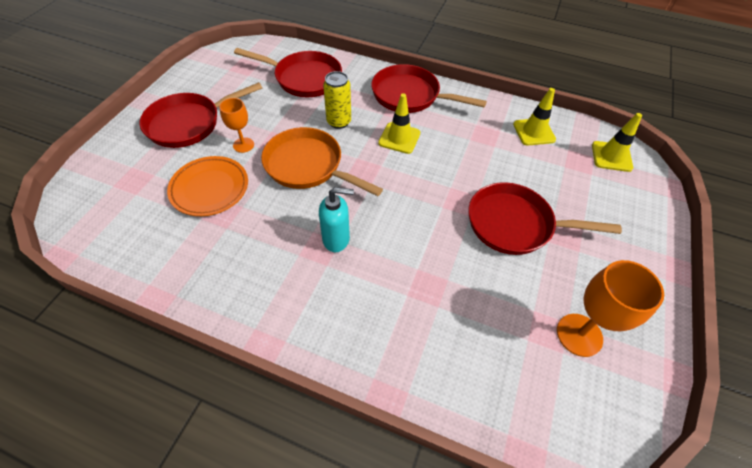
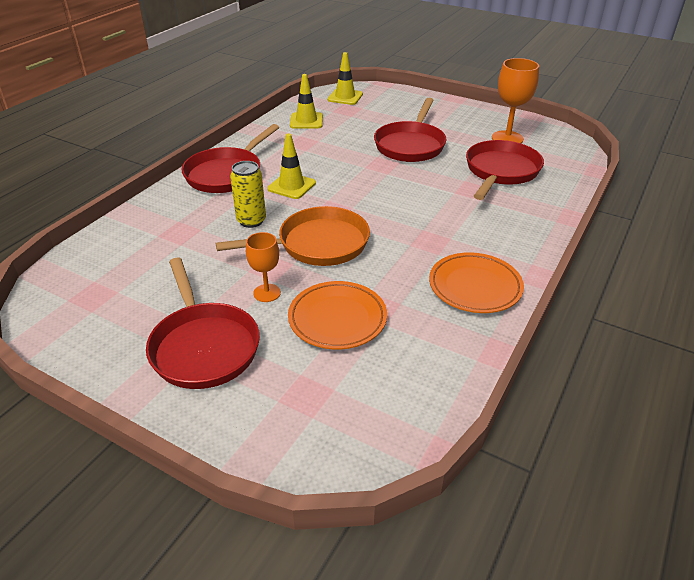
camera: 80 degrees left, 15 degrees down
red pan [234,48,342,97] -> red pan moved to [466,140,544,200]
orange pan [261,127,383,196] -> orange pan turned 150 degrees counterclockwise [215,206,370,266]
turquoise soap dispenser [319,187,354,252] -> none
none -> orange plate [429,252,524,313]

